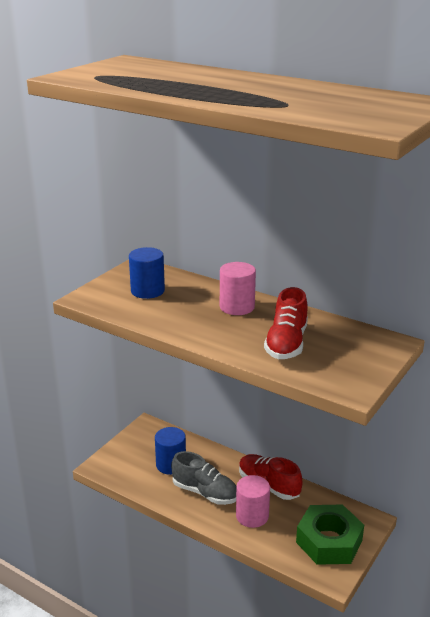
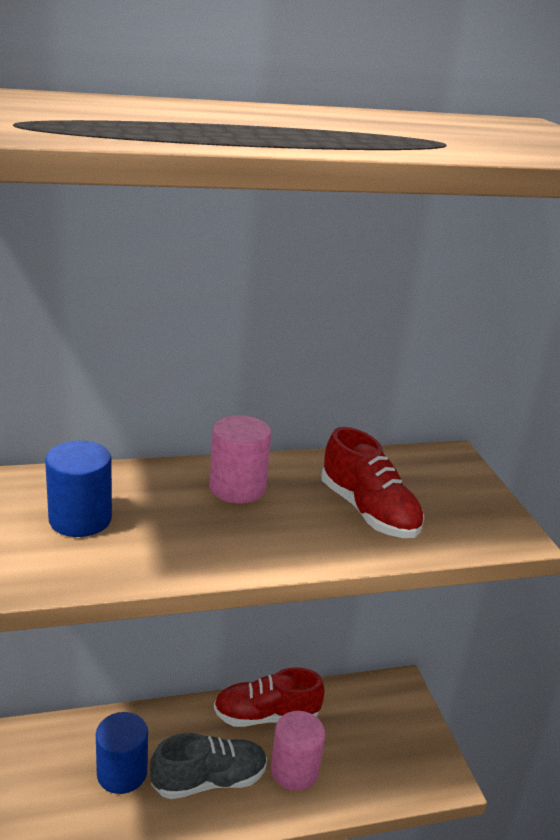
camera: 50 degrees left, 0 degrees up
green nut [296,505,364,565] -> none

